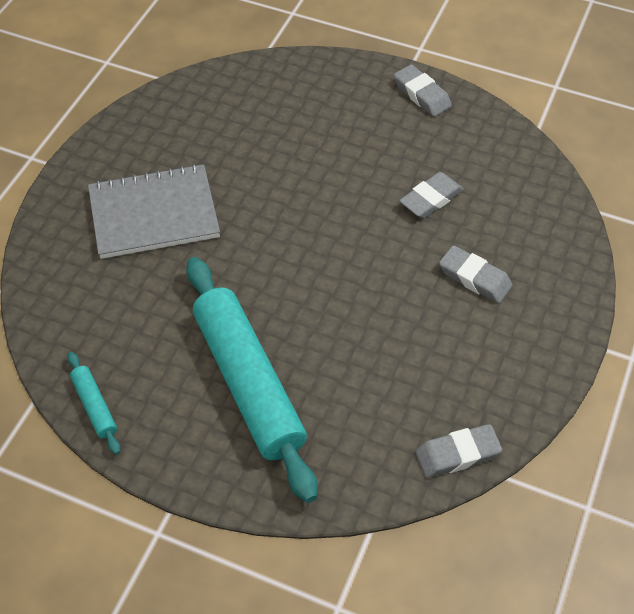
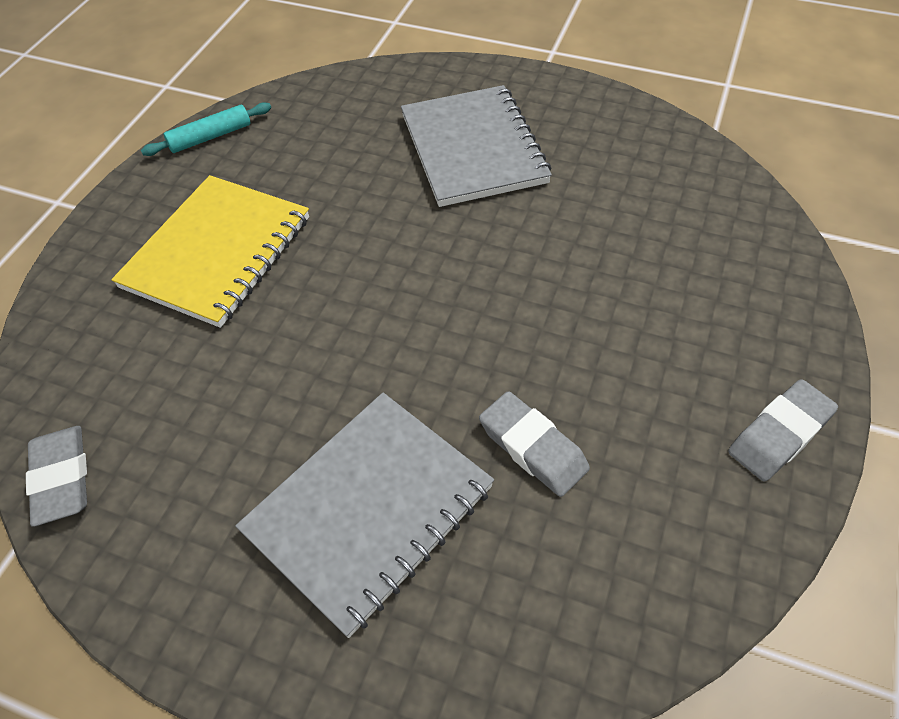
camera: 90 degrees right, 0 degrees up
turquoise rolling pin [186,257,318,503] -> yellow notebook [111,175,309,328]
grey eraser [439,245,513,303] -> grey notebook [235,393,494,638]

